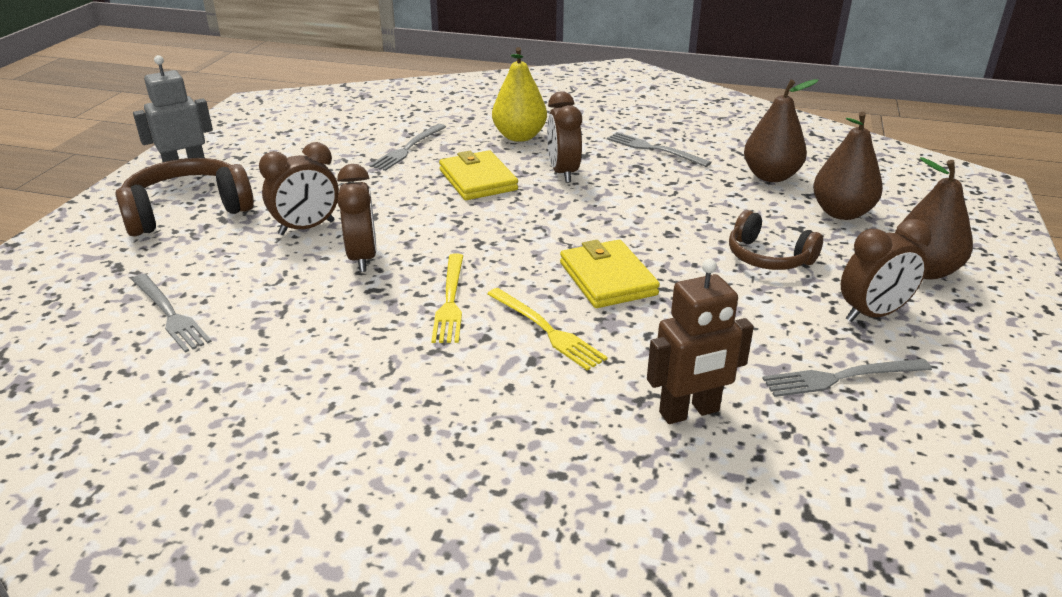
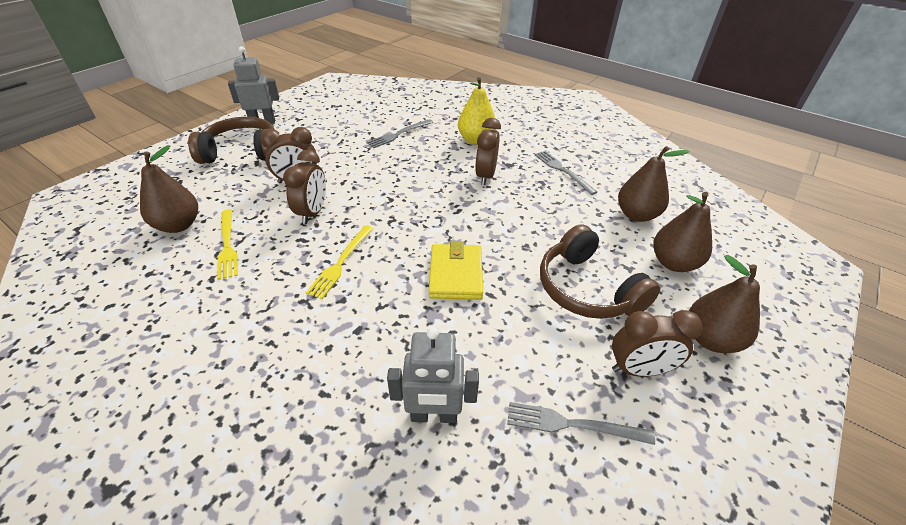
camera: 20 degrees right, 10 degrees up
grey fork [132,274,212,353] -> brown pear [140,145,198,233]
yellow wallet [439,150,518,200] -> none
yellow fork [487,288,608,371] -> yellow fork moved to [217,210,238,280]
brown robot [647,259,754,424] -> grey robot [387,327,479,423]
brown headphones [729,210,823,270] -> brown headphones [540,224,660,319], size x1.55

